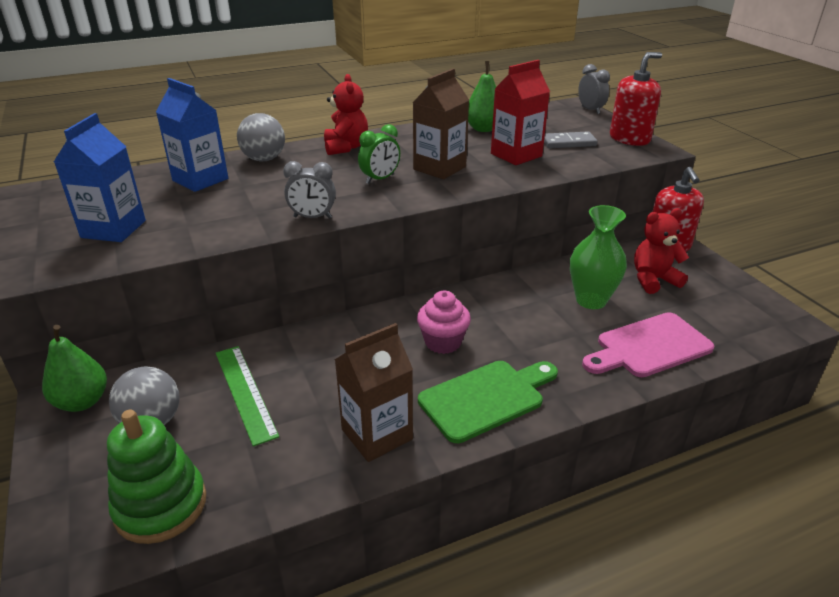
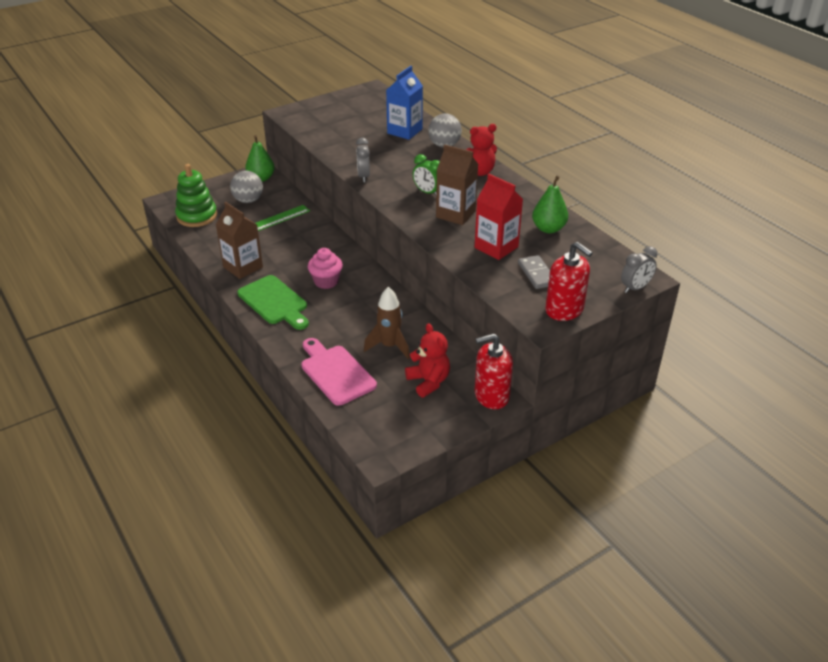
camera: 80 degrees right, 5 degrees up
blue carton [54,113,146,242] -> none
green vase [570,205,627,309] -> brown rocket [364,287,410,359]

